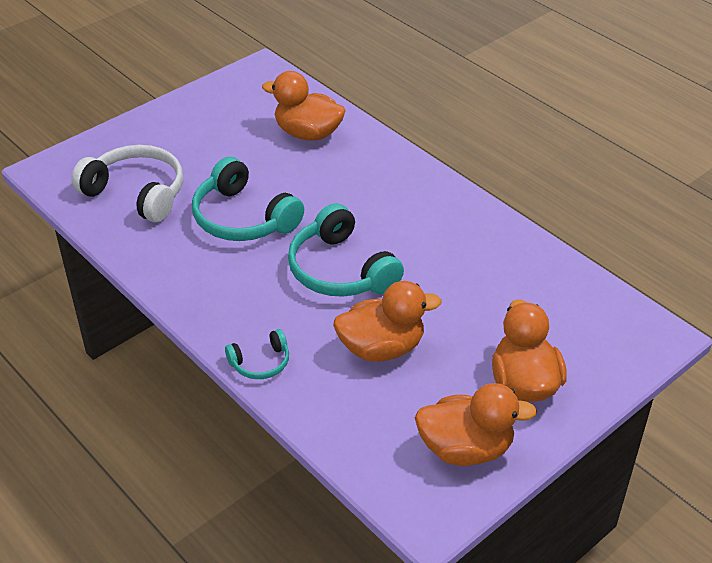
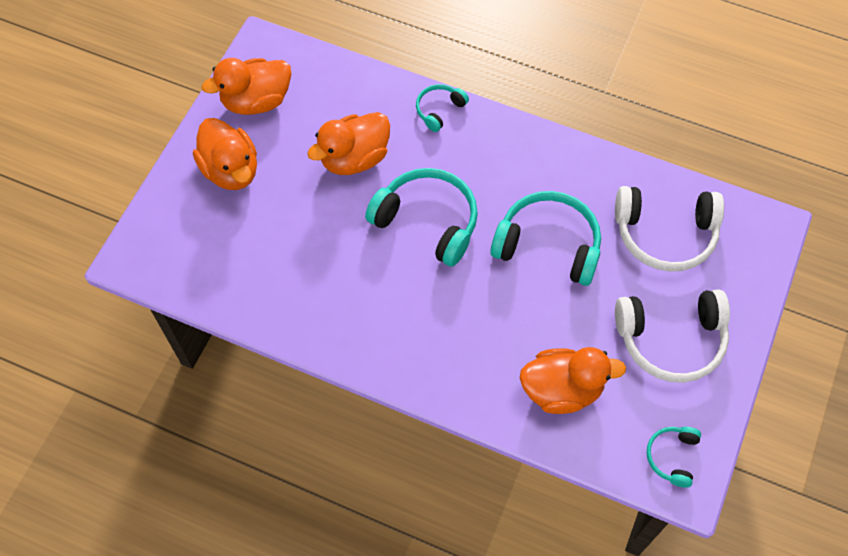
camera: 155 degrees right, 20 degrees up
none -> white headphones [615,289,730,383]
none -> turquoise headphones [647,427,701,488]

